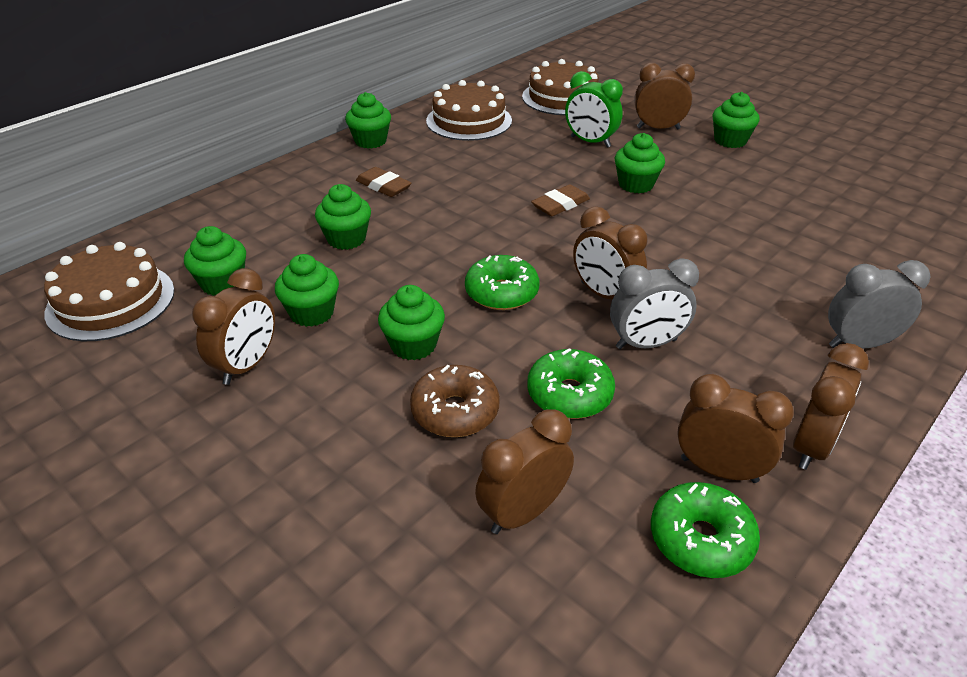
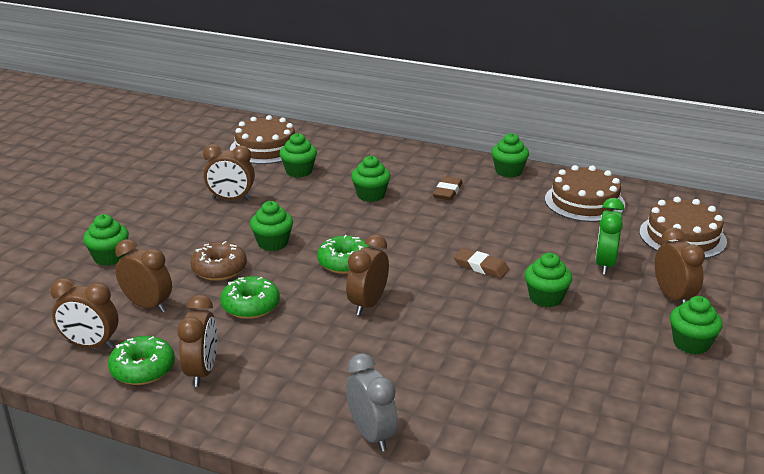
camera: 70 degrees right, 10 degrees down
green cupcake [275,254,339,327] -> green cupcake moved to [83,214,129,266]
grey clock [610,258,699,349] -> none
brown clock [793,343,869,470] -> brown clock moved to [51,278,119,349]

